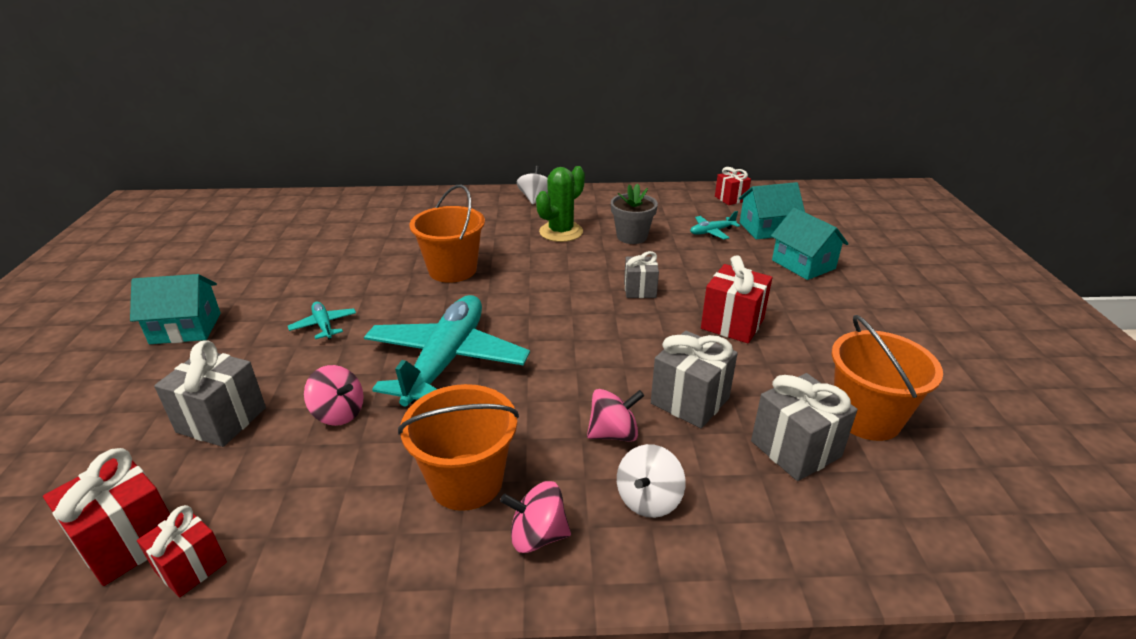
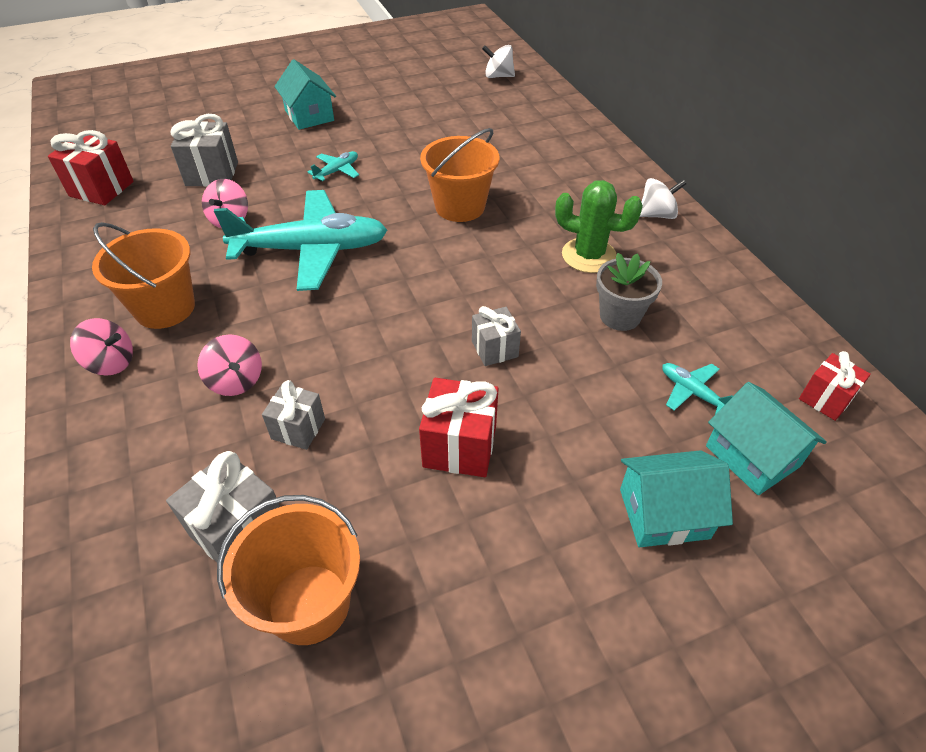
camera: 70 degrees right, 15 degrees up
red gift [137,505,227,597] -> none
pink spinning top [500,481,571,553] -> pink spinning top turned 120 degrees clockwise [70,318,133,376]
white spinning top [617,444,686,518] -> white spinning top moved to [482,45,515,78]
grey gift [651,331,738,428] -> grey gift [262,380,325,450], size x0.65
turquoise house [771,208,849,280] -> turquoise house turned 45 degrees clockwise [620,450,733,547]

